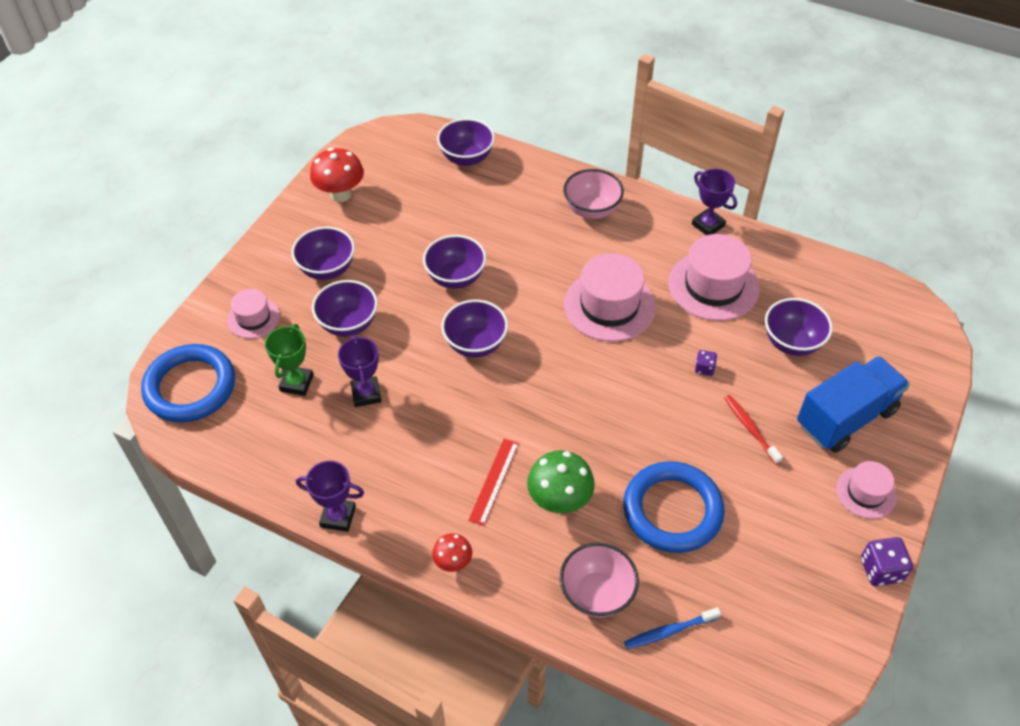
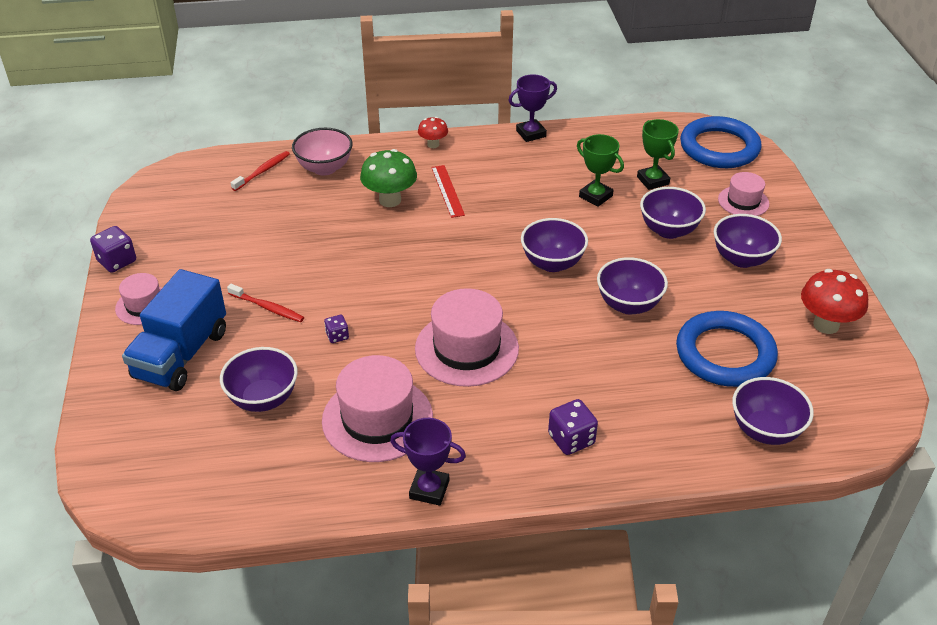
camera: 145 degrees right, 10 degrees down
purple trophy [338,335,382,407] -> green trophy [577,134,624,207]
pink bowl [564,169,624,219] -> purple dice [548,399,598,455]
blue ring [623,461,725,553] -> blue ring moved to [676,311,778,387]
blue toothbrush [624,607,721,649] -> red toothbrush [231,151,290,191]

